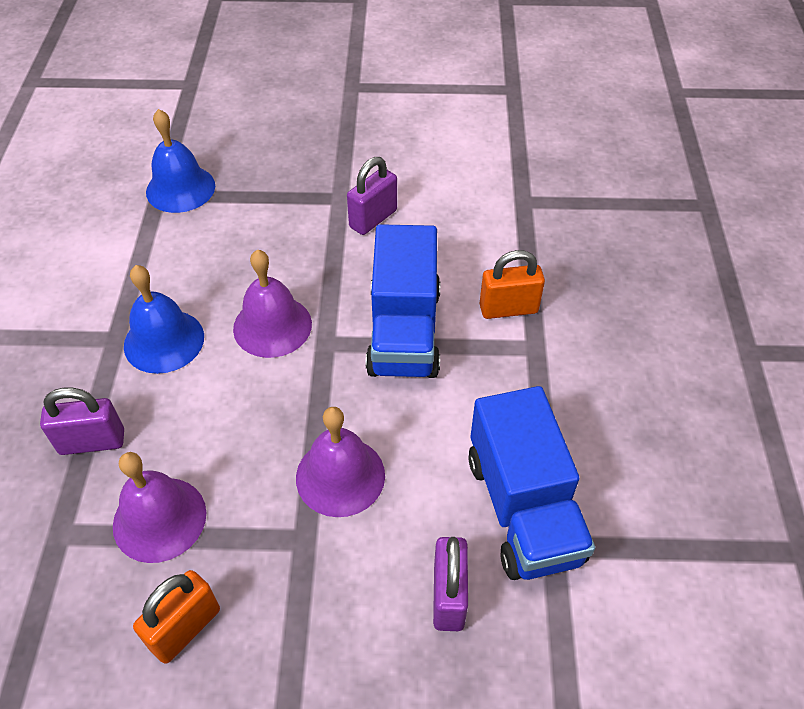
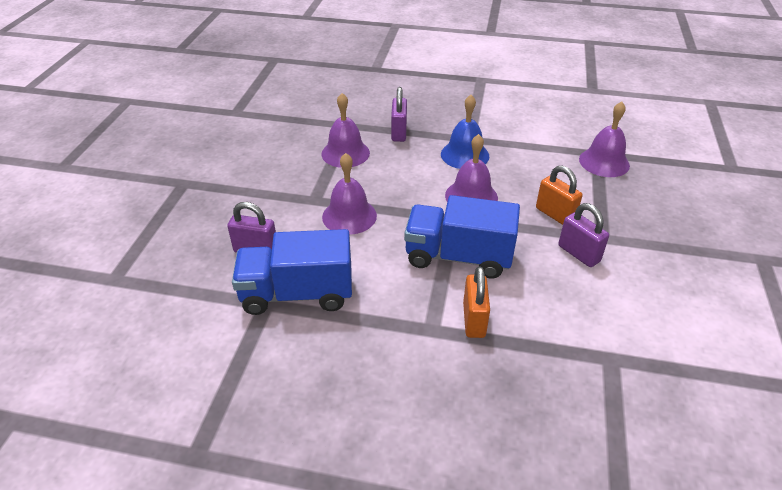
camera: 100 degrees right, 10 degrees down
orange padlock [133,570,220,664] -> orange padlock moved to [536,166,582,225]
blue bell [146,109,215,213] -> purple bell [579,101,630,177]

